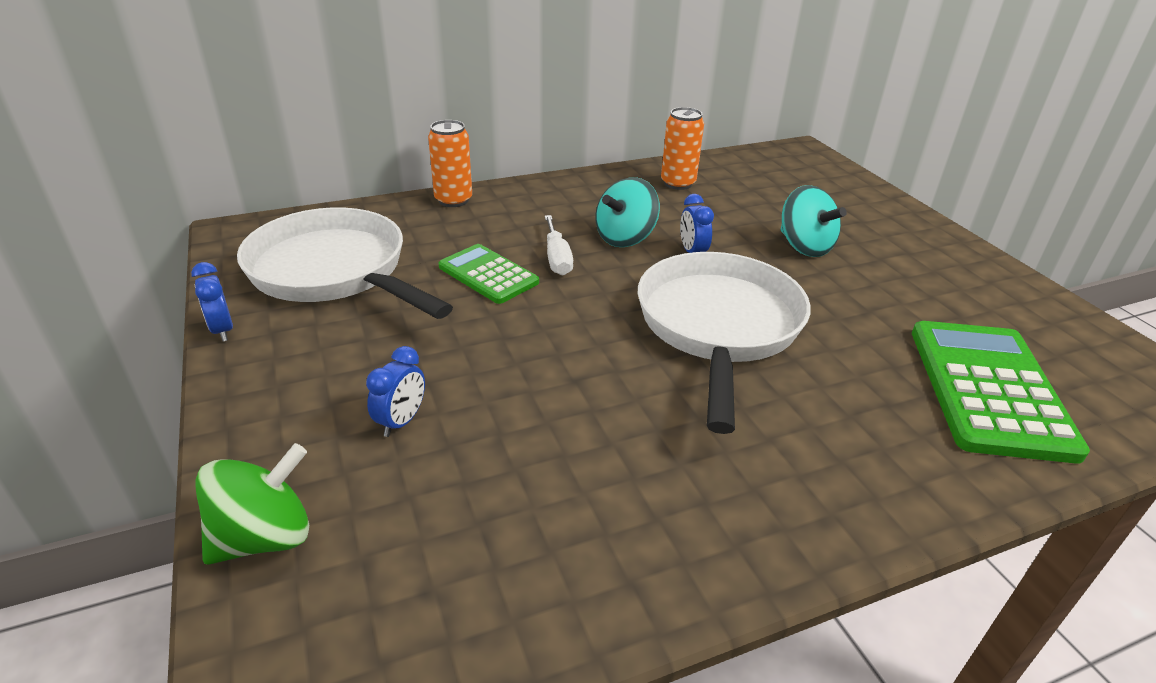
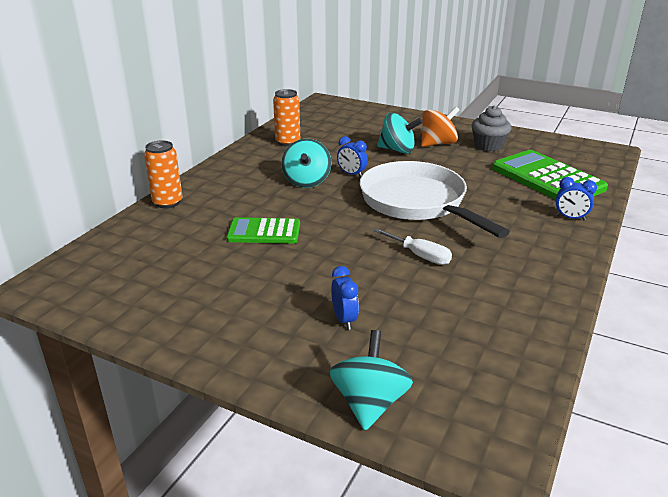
camera: 40 degrees left, 5 degrees down
blue clock [191,262,233,341] -> blue clock moved to [556,177,597,221]
green spinning top [195,443,309,565] -> turquoise spinning top [330,330,413,430]
white pan [237,207,453,319] -> none
white screwdriver [545,215,573,275] -> white screwdriver moved to [374,228,452,265]
none -> orange spinning top [421,107,459,147]
none -> grey cupcake [472,105,511,152]

